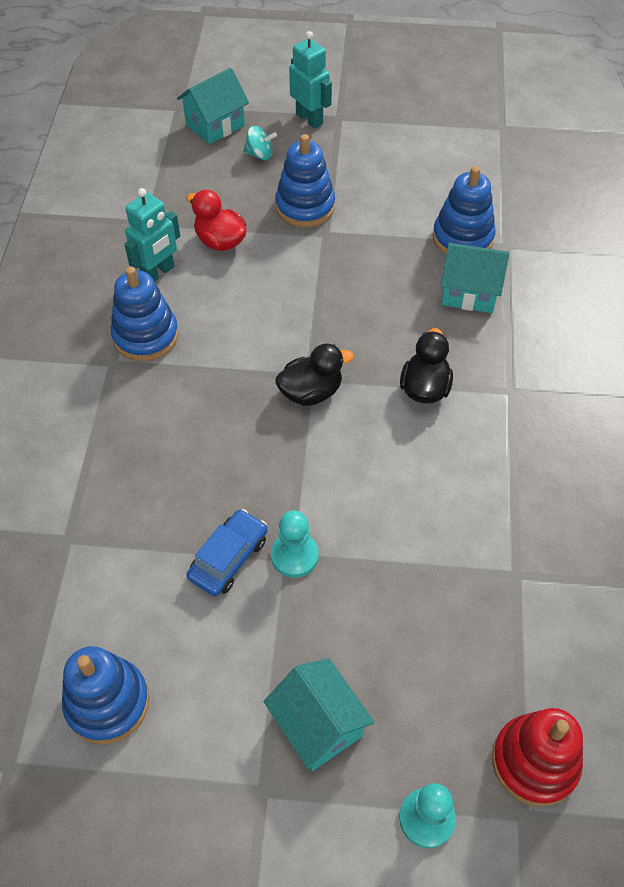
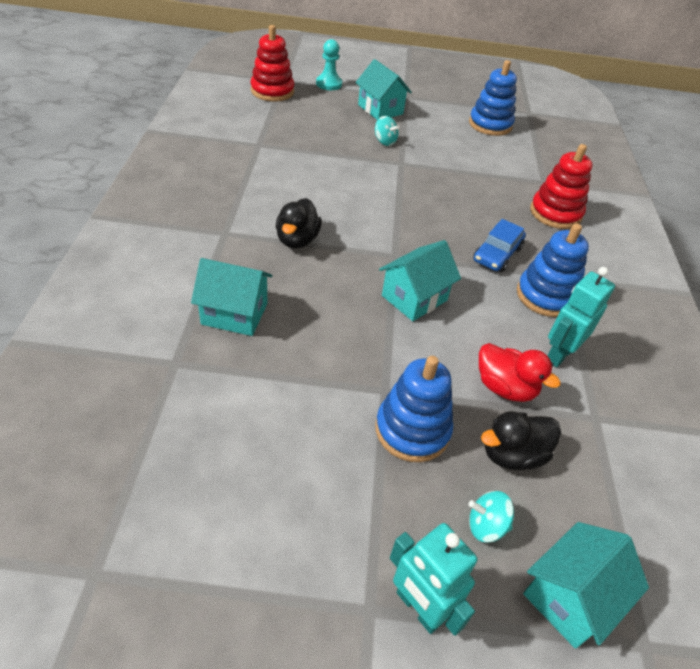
camera: 175 degrees right, 10 degrees down
blue car [186,509,268,596] -> blue car moved to [473,219,526,272]
turquoise pawn [271,511,319,578] -> none
black duck [275,343,354,406] -> black duck moved to [481,411,561,470]
blue stacking toy [433,166,496,254] -> none
none -> turquoise spinning top [375,116,399,146]
none -> turquoise house [379,240,461,321]
none -> red stacking toy [530,144,593,229]

